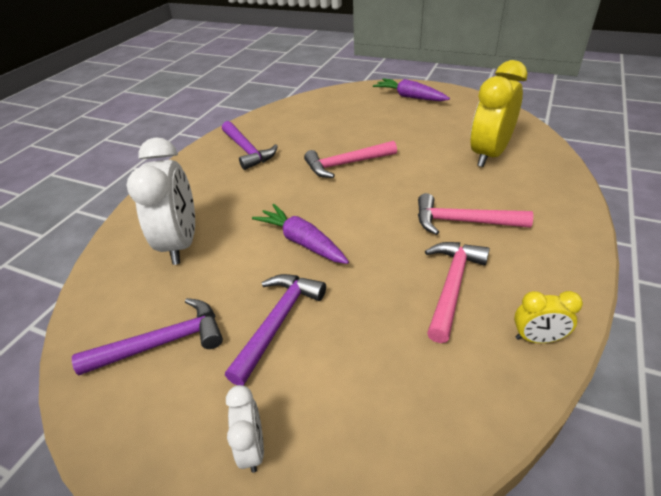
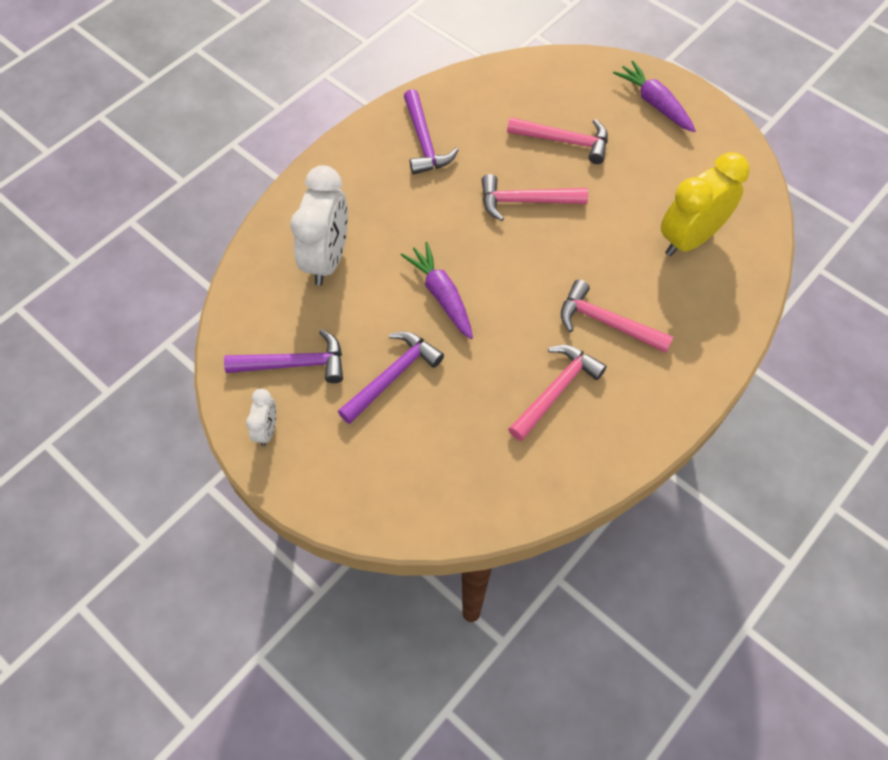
camera: 15 degrees right, 20 degrees up
white clock [226,385,264,473] -> white clock moved to [246,389,276,446]
yellow clock [514,291,583,343] -> none
none -> pink hammer [507,117,608,164]

